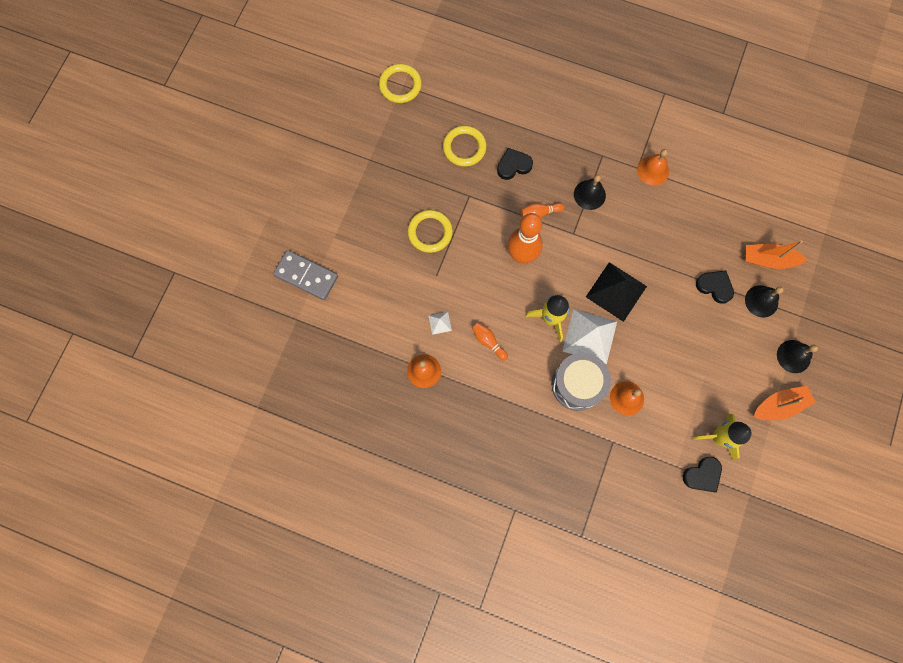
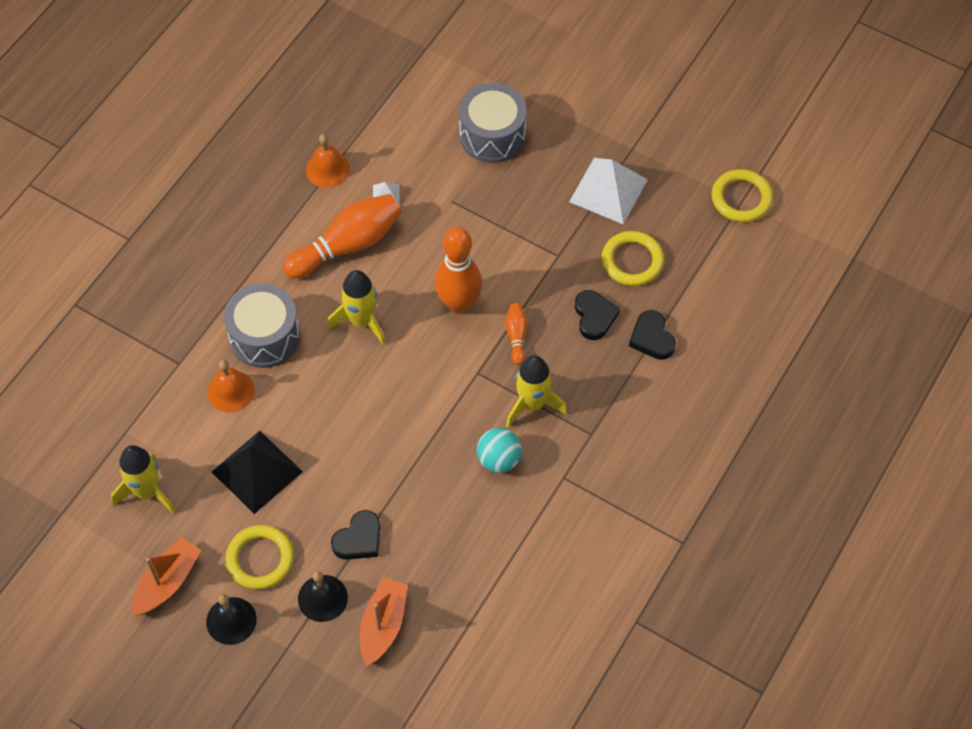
camera: 100 degrees right, 15 degrees down
grey domino [273,250,338,300] -> none
yellow ring [408,210,453,253] -> yellow ring moved to [225,525,294,590]
orange bowling pin [472,323,508,361] -> orange bowling pin [283,194,402,279], size x2.11
white pyramid [563,309,617,364] -> white pyramid moved to [569,158,648,224]
black bell [574,174,606,210] -> yellow rocket [506,355,567,427]
black pyramid [586,262,647,322] -> black pyramid moved to [212,431,303,514]
orange bell [637,149,669,185] -> none
black heart [683,457,722,492] -> black heart moved to [629,310,676,360]
orange boat [753,386,815,420] -> orange boat turned 135 degrees counterclockwise [132,537,201,615]
none -> grey drum [459,83,527,163]
none -> turquoise ball [477,428,522,473]

